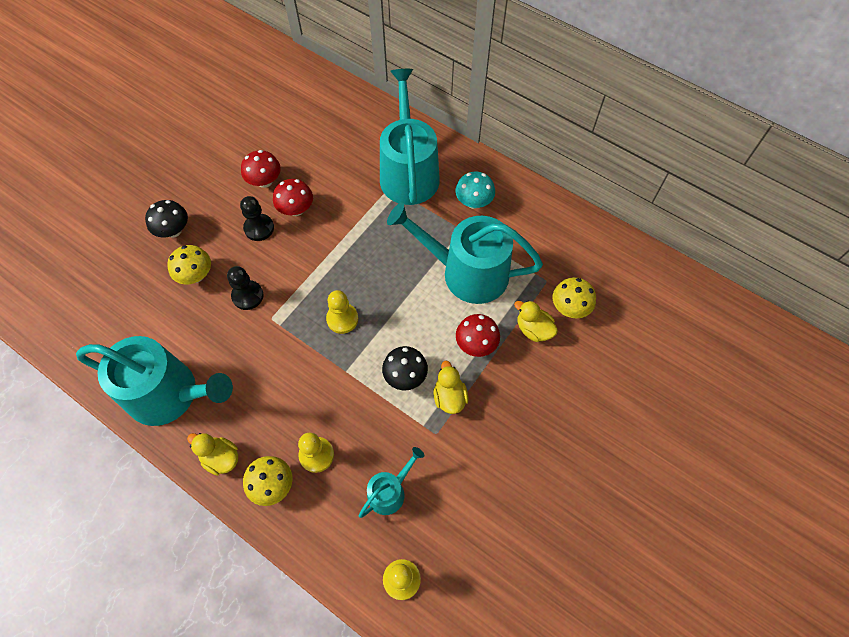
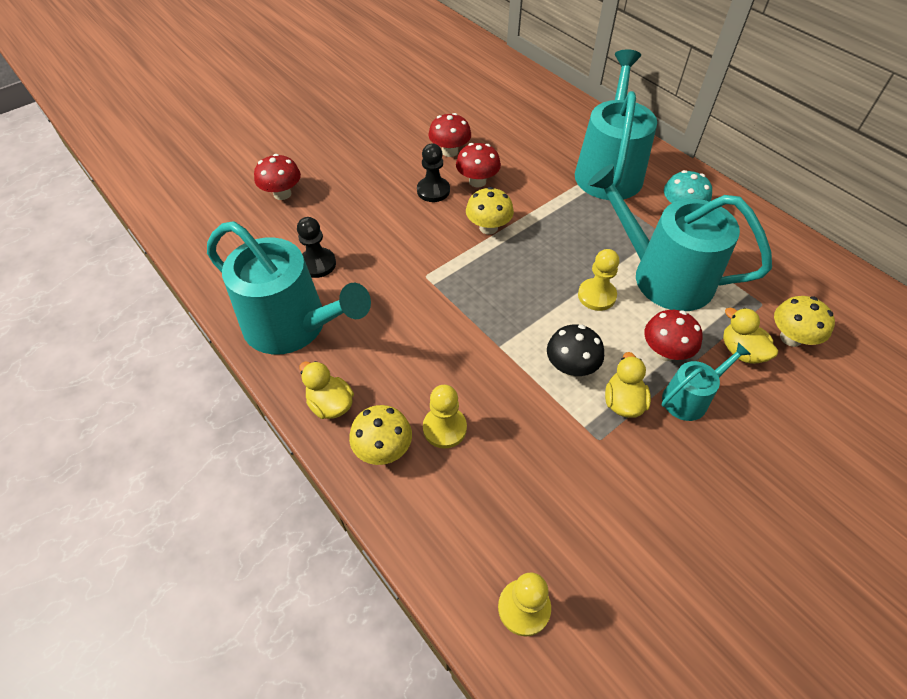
camera: 15 degrees right, 10 degrees down
black mushroom [145,200,188,238] -> none
yellow mushroom [167,245,211,284] -> yellow mushroom moved to [466,187,514,235]
black pawn [227,266,264,310] -> black pawn moved to [297,217,336,278]
yellow pawn [326,290,358,334] -> yellow pawn moved to [578,249,620,311]
turquoise watering can [358,447,424,518] -> turquoise watering can moved to [662,342,751,421]
none -> red mushroom [254,154,301,200]

